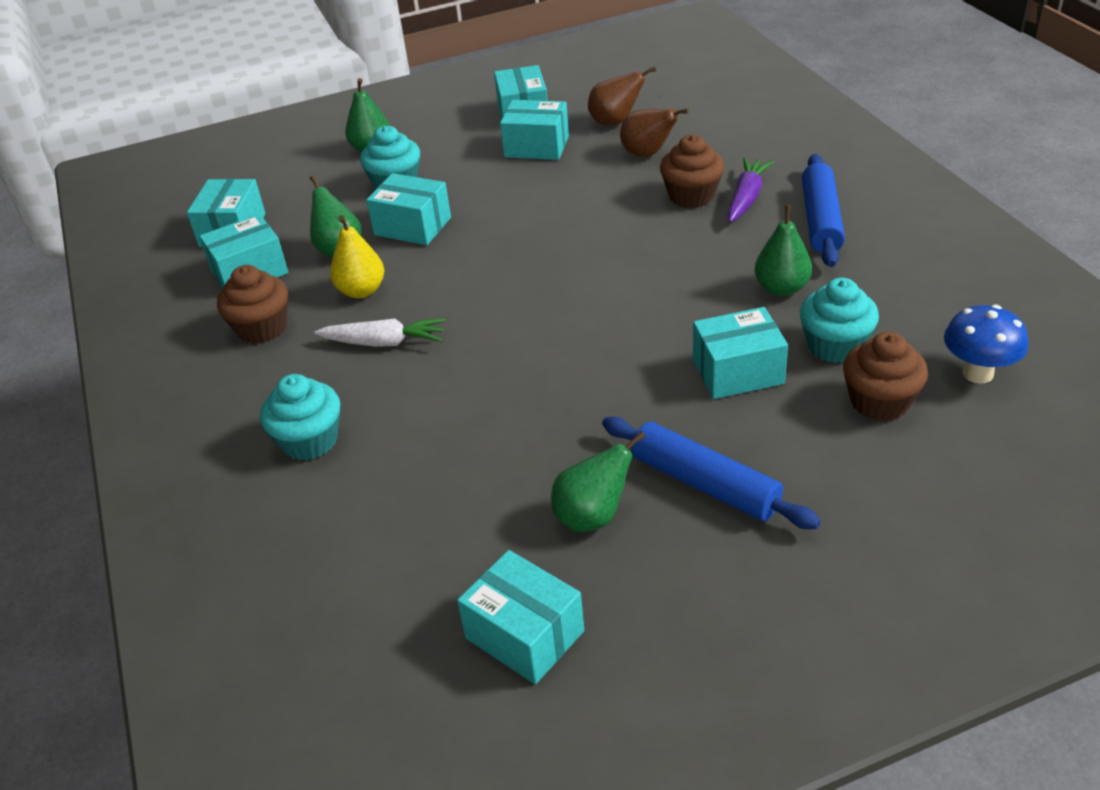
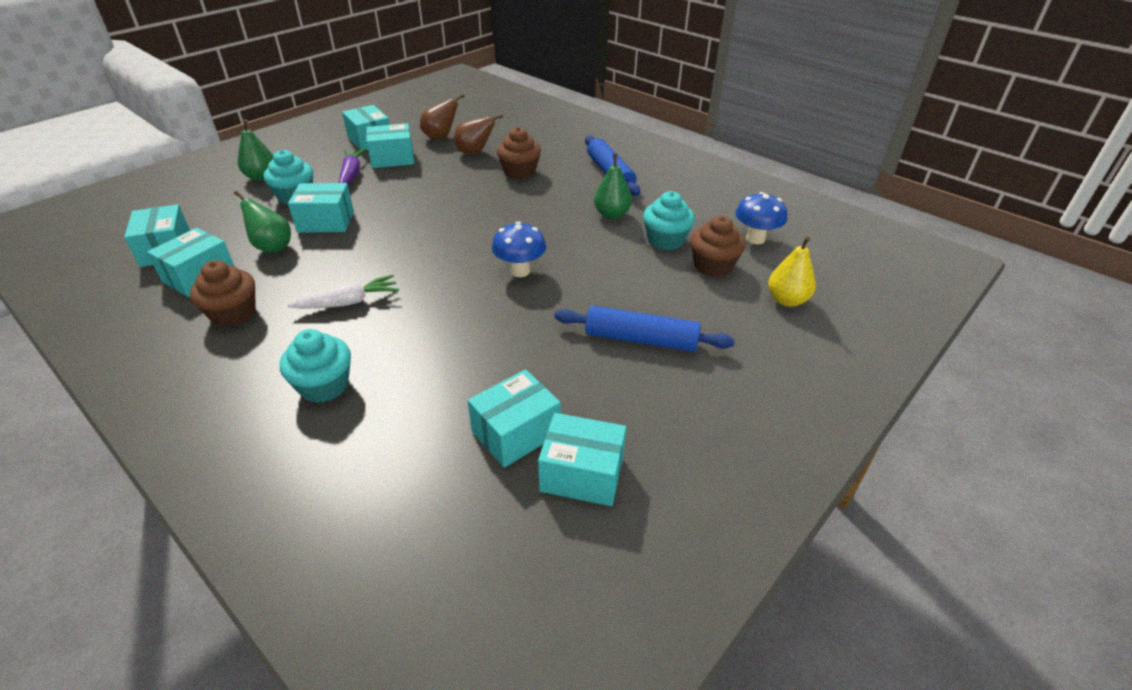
camera: 30 degrees left, 0 degrees up
yellow pear [330,215,385,298] -> yellow pear moved to [768,236,816,307]
green pear [551,431,646,532] -> none
turquoise box [693,307,788,399] -> turquoise box moved to [468,369,561,468]
purple carrot [727,158,774,223] -> purple carrot moved to [339,149,366,184]
none -> blue mushroom [492,221,546,277]

